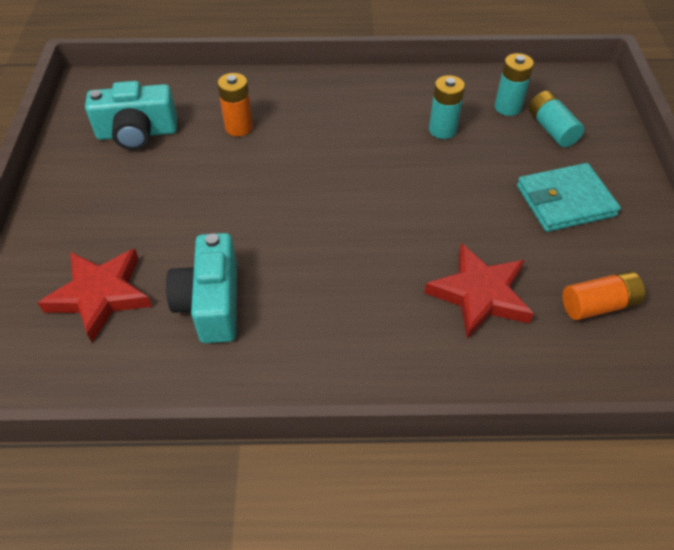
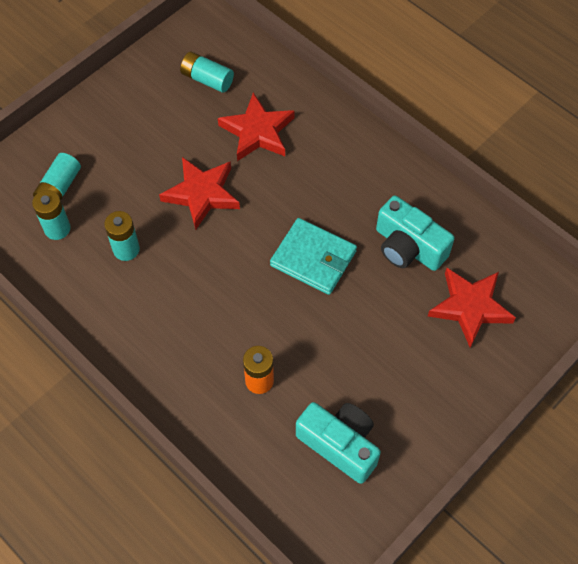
camera: 135 degrees left, 10 degrees up
turquoise camera [166,233,237,343] -> turquoise camera turned 90 degrees clockwise [376,195,455,271]
turquoise wallet [517,163,621,232] -> turquoise wallet moved to [270,218,357,295]
orange battery [562,271,645,320] -> turquoise battery [180,52,234,93]
none -> red star [159,157,240,230]

